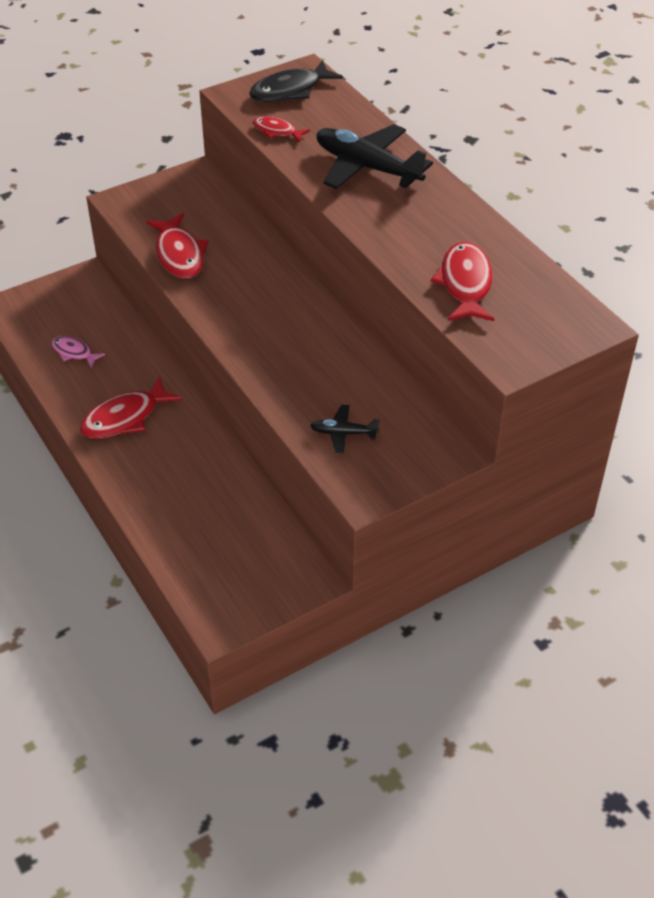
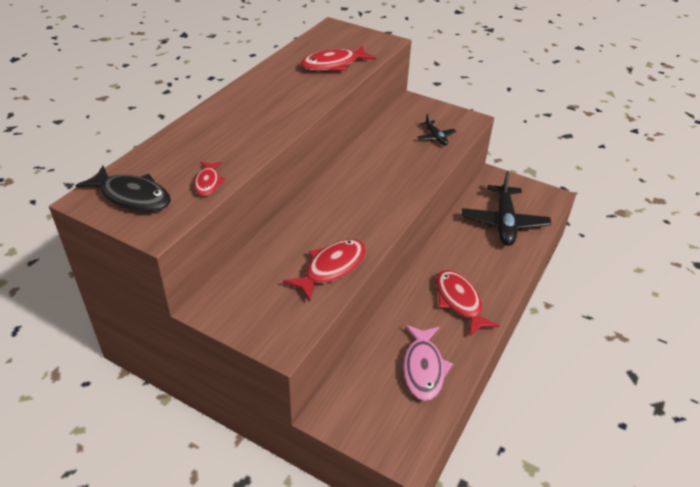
camera: 120 degrees left, 5 degrees down
pink fish [52,336,105,367] -> pink fish [403,325,453,401], size x1.73
red fish [80,377,182,439] -> red fish turned 135 degrees counterclockwise [436,270,500,337]
black plane [317,124,433,189] -> black plane moved to [462,171,551,246]

